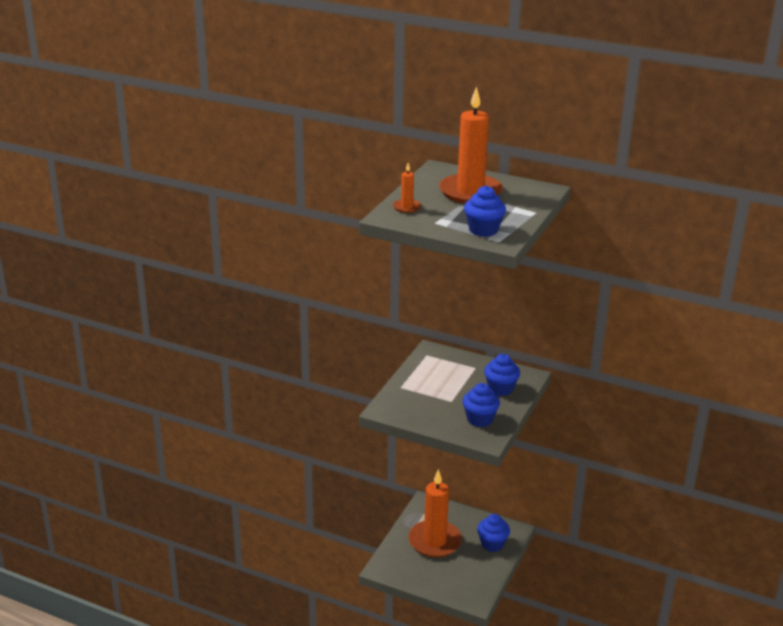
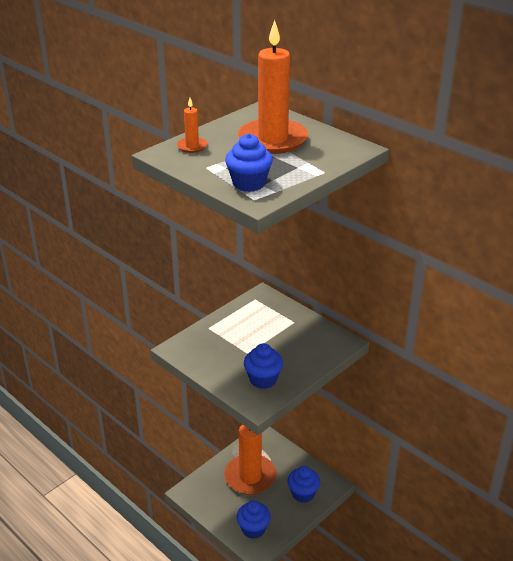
camera: 20 degrees right, 5 degrees up
blue cupcake [484,354,520,396] -> blue cupcake moved to [236,501,271,539]

